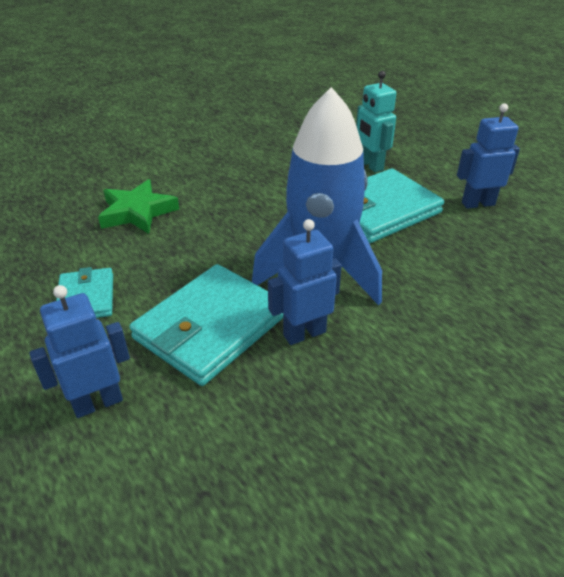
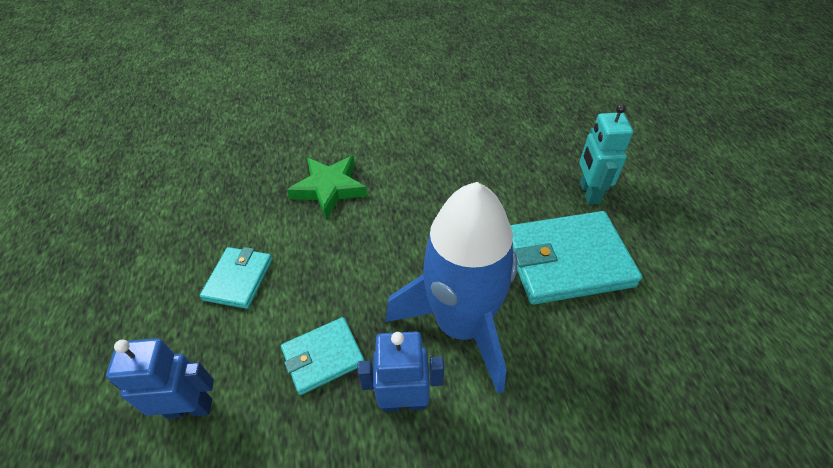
camera: 25 degrees right, 10 degrees up
turquoise wallet [129,264,283,386] -> turquoise wallet [281,317,364,395], size x0.56
blue robot [457,103,520,209] -> none

